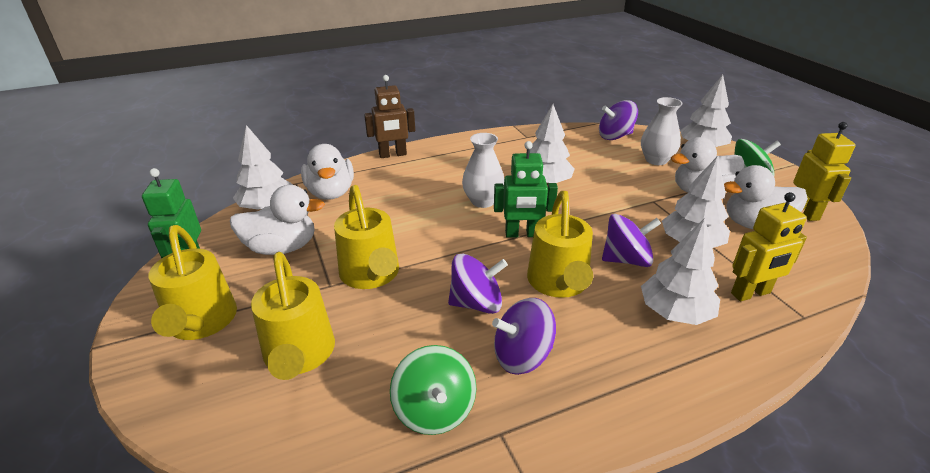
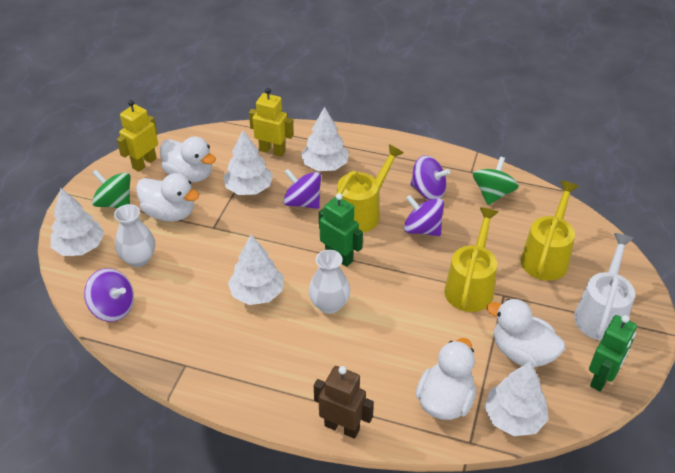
camera: 140 degrees left, 10 degrees up
yellow watering can [149,225,237,340] -> white watering can [574,233,635,341]

